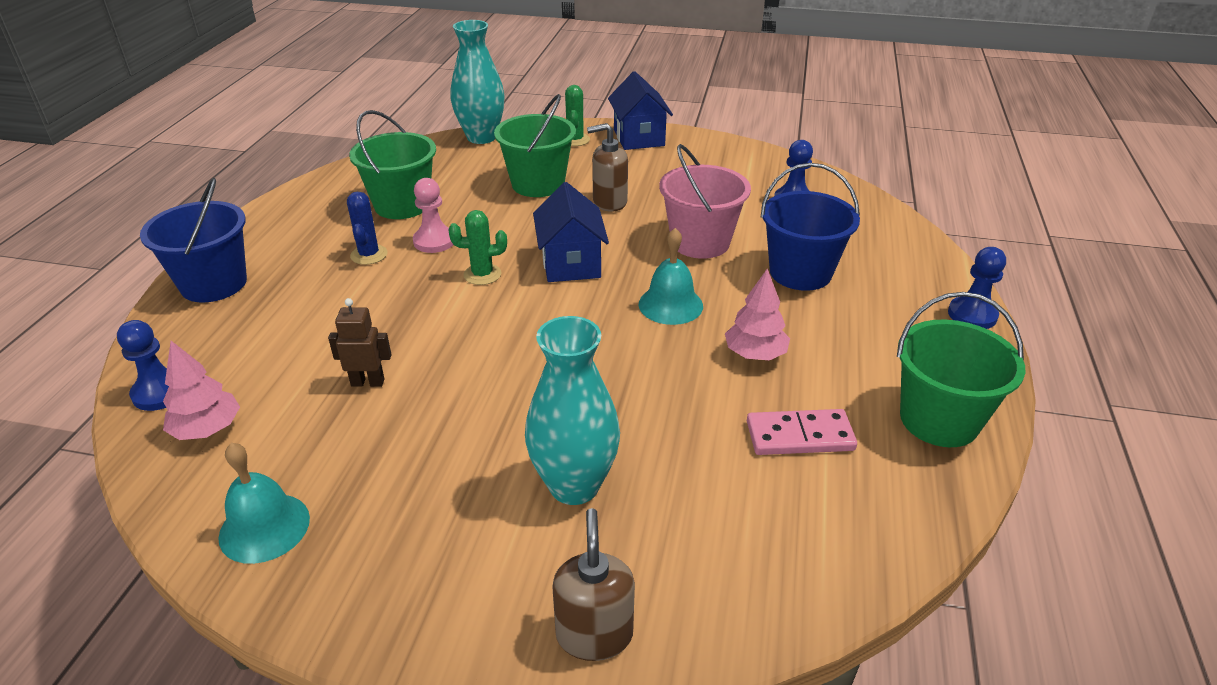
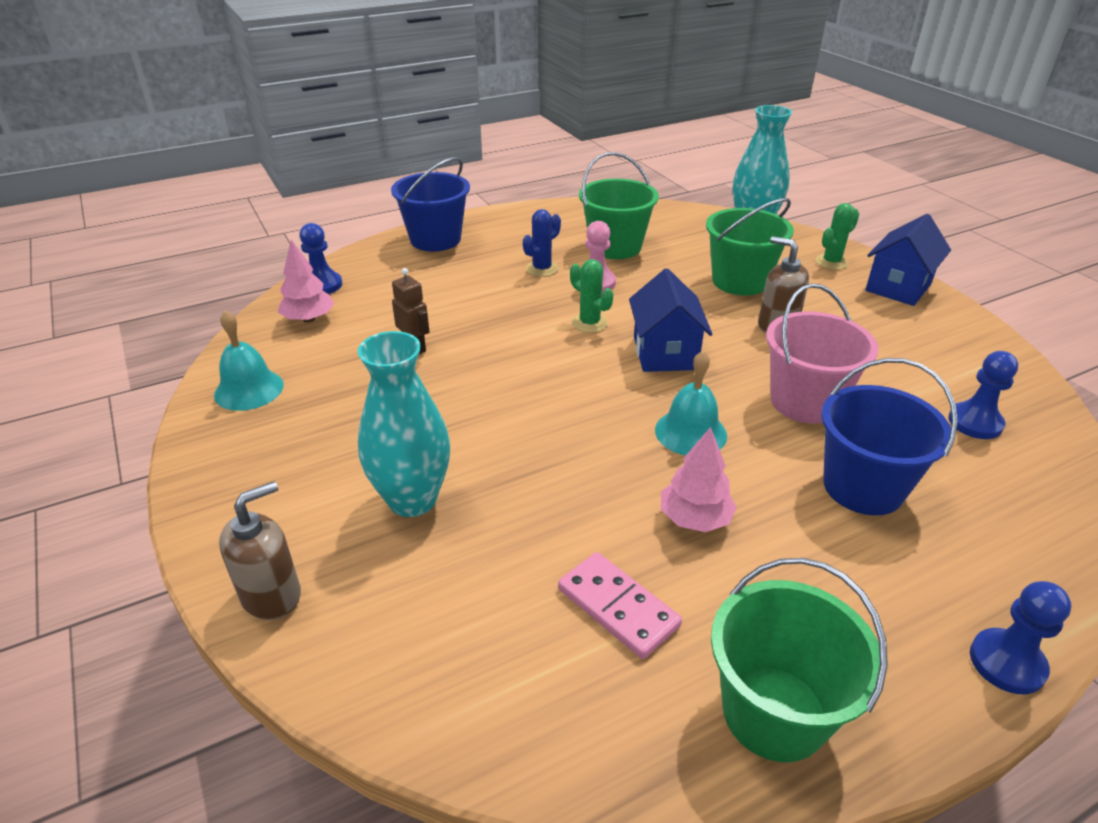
camera: 50 degrees right, 0 degrees up
blue house [533,182,609,282] -> blue house turned 45 degrees counterclockwise [629,268,712,372]

